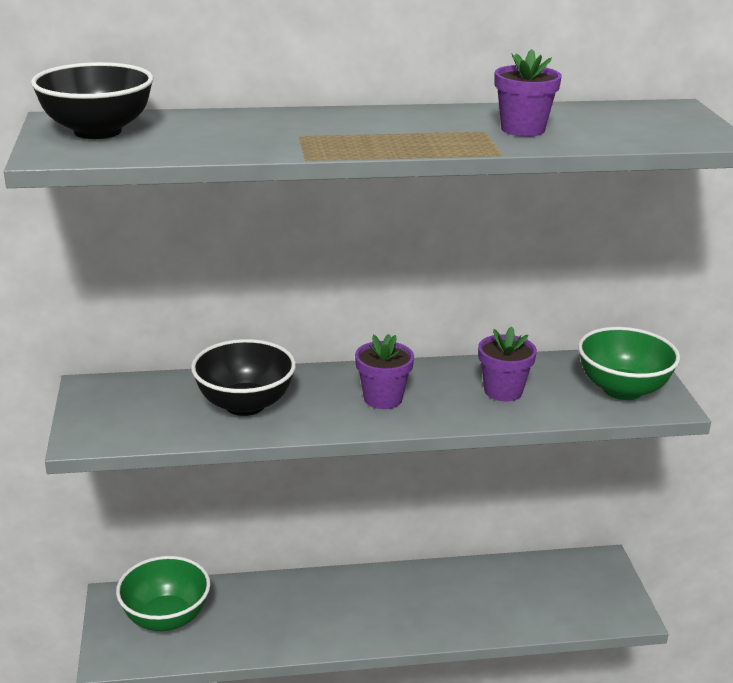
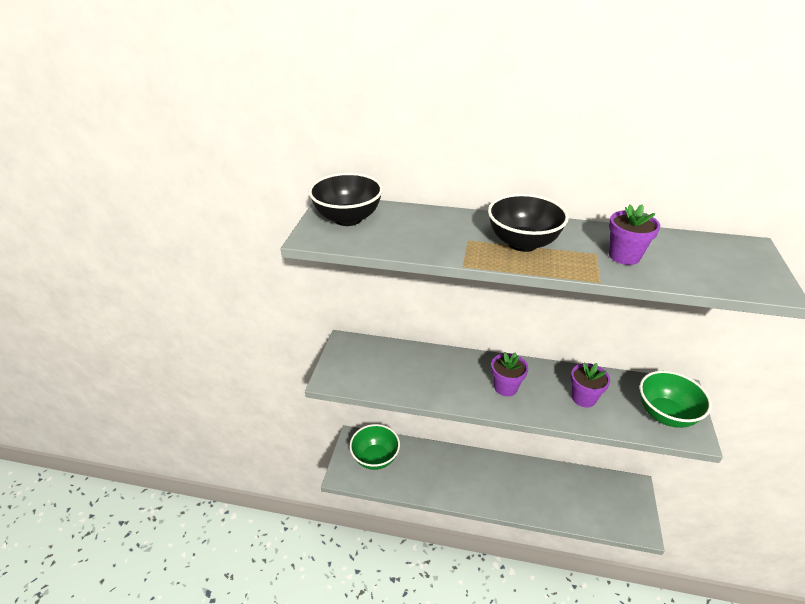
camera: 20 degrees right, 10 degrees up
black bowl [191,339,296,416] -> black bowl moved to [488,194,569,252]

